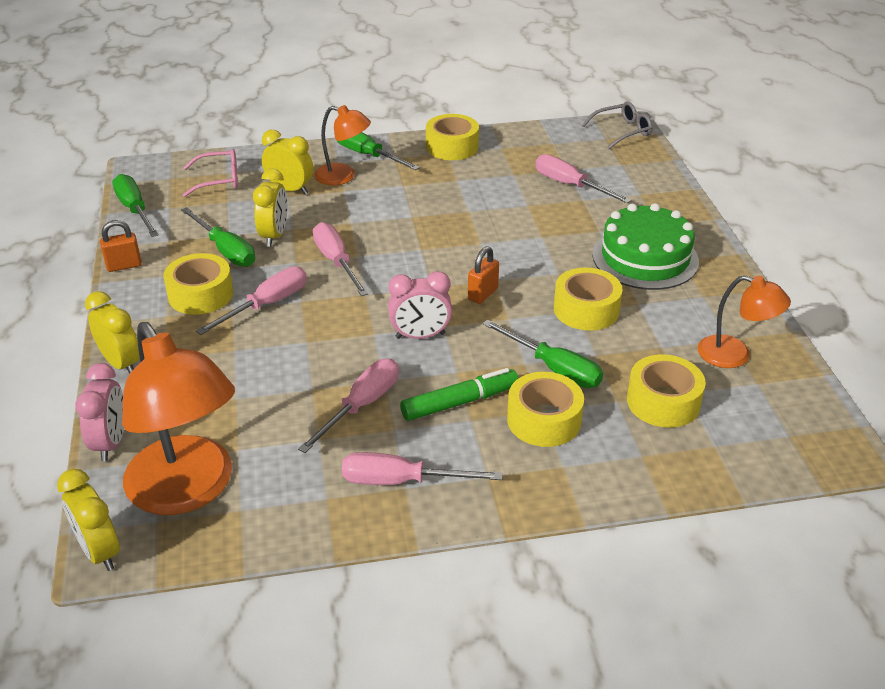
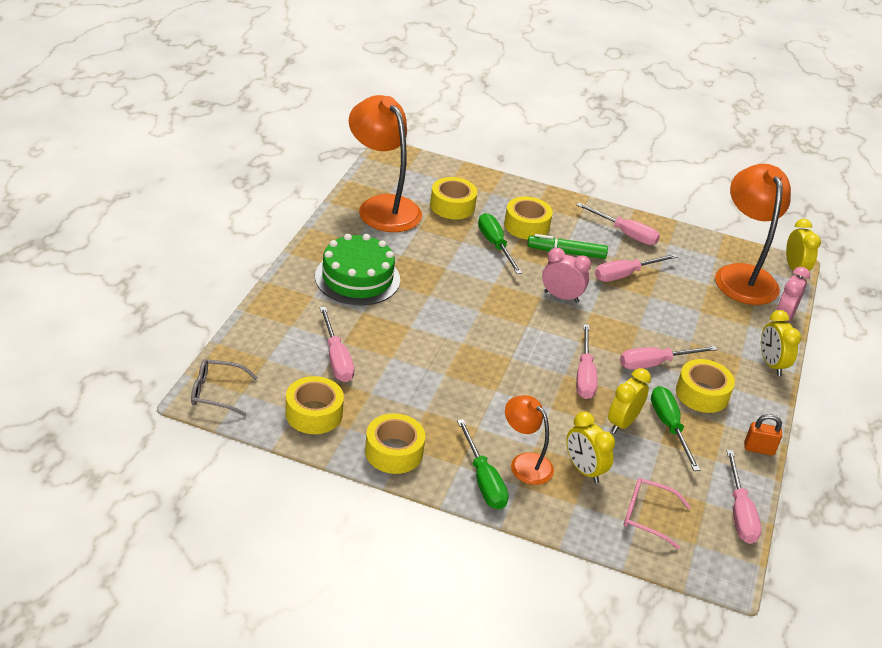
camera: 155 degrees left, 0 degrees up
green screwdriver [112,174,159,237] -> pink screwdriver [726,450,762,544]
orange padlock [468,246,499,304] -> none
yellow tape [554,267,622,331] -> yellow tape moved to [285,376,344,434]
orange lamp [698,275,791,368] -> orange lamp [349,95,422,232], size x1.84

